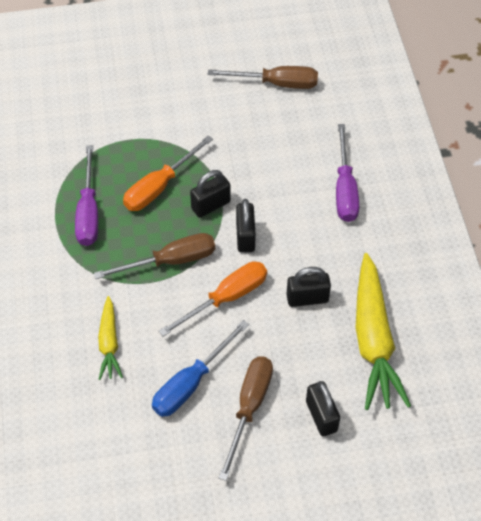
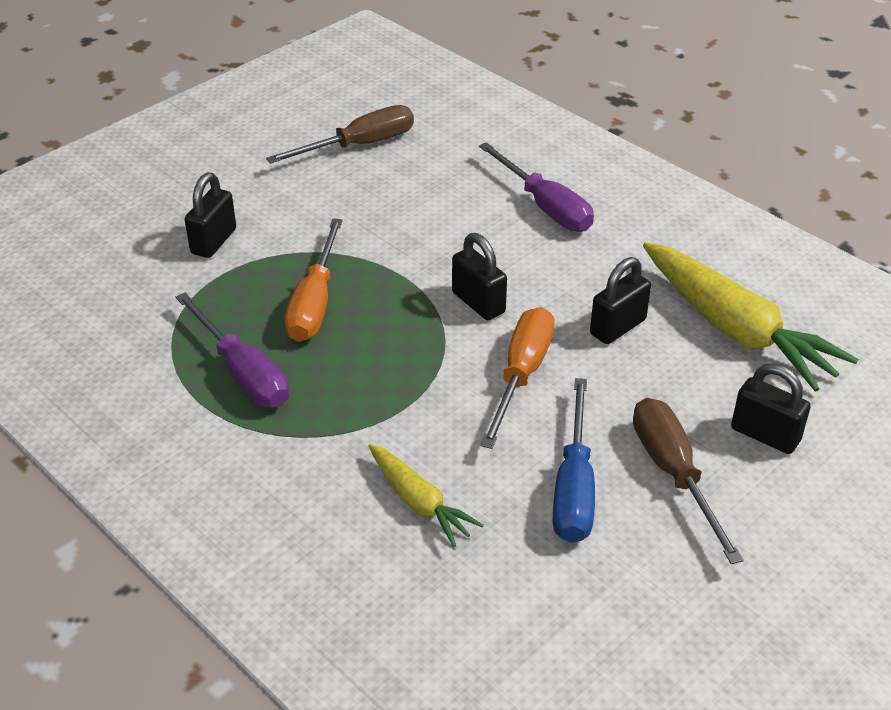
camera: 35 degrees left, 15 degrees down
brown screwdriver [94,233,215,279] -> none
black padlock [190,170,231,218] -> black padlock moved to [185,173,236,258]

